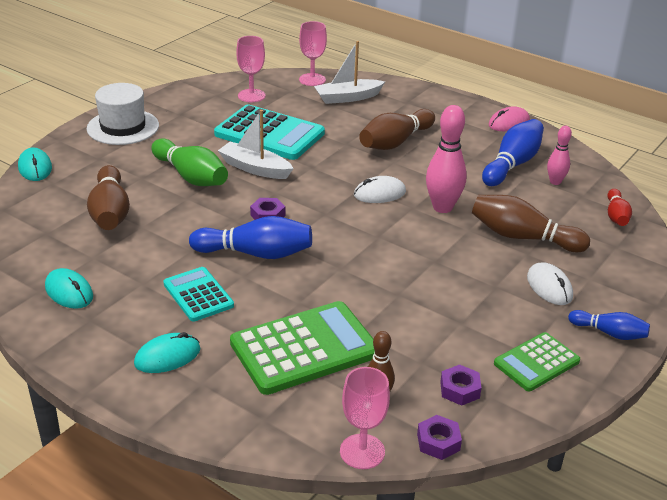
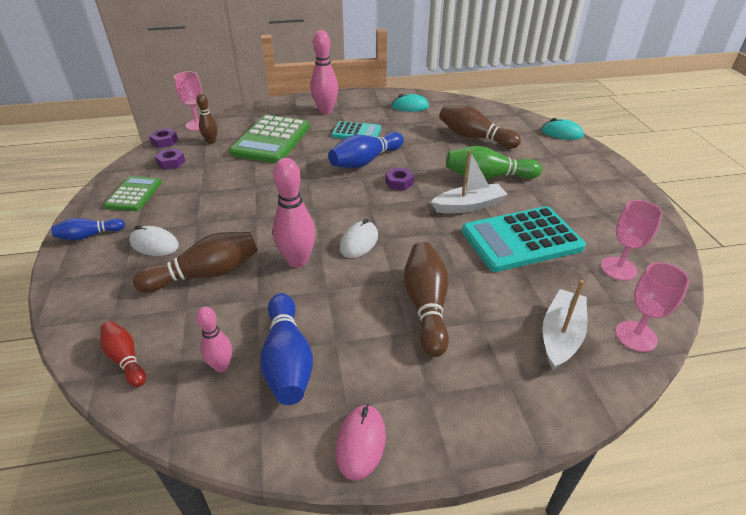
camera: 135 degrees right, 5 degrees up
white hat [87,83,159,145] -> none
turquoise mouse [134,332,200,373] -> pink bowling pin [311,30,338,114]

